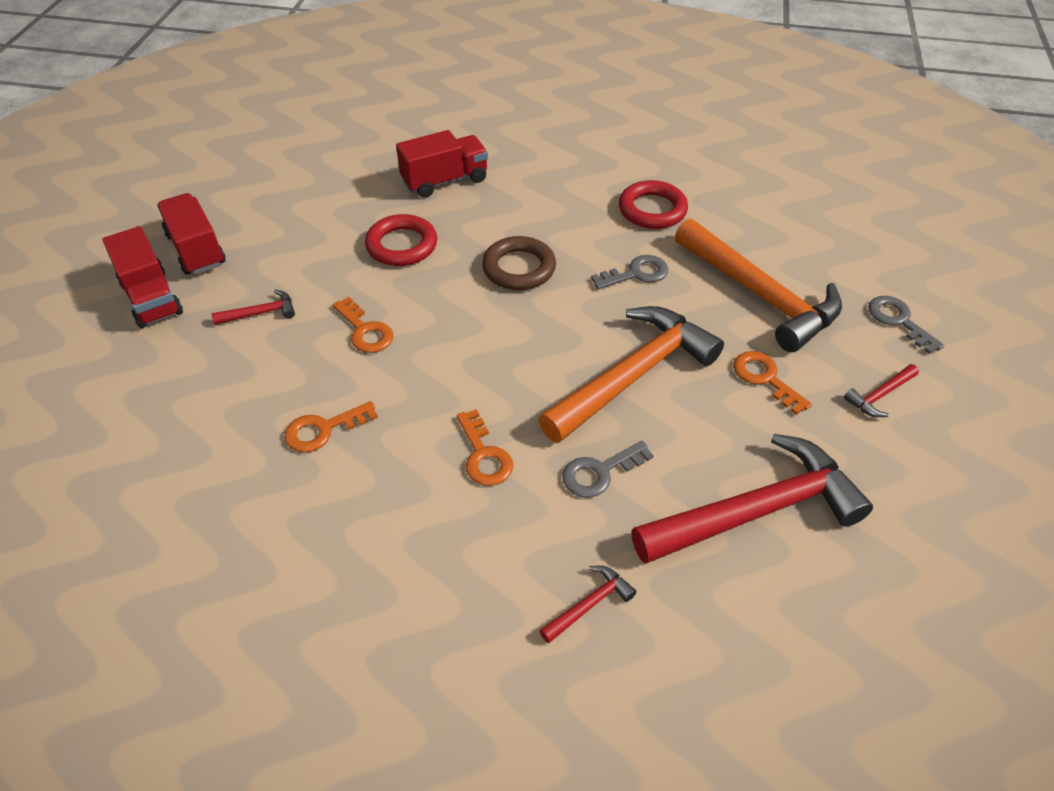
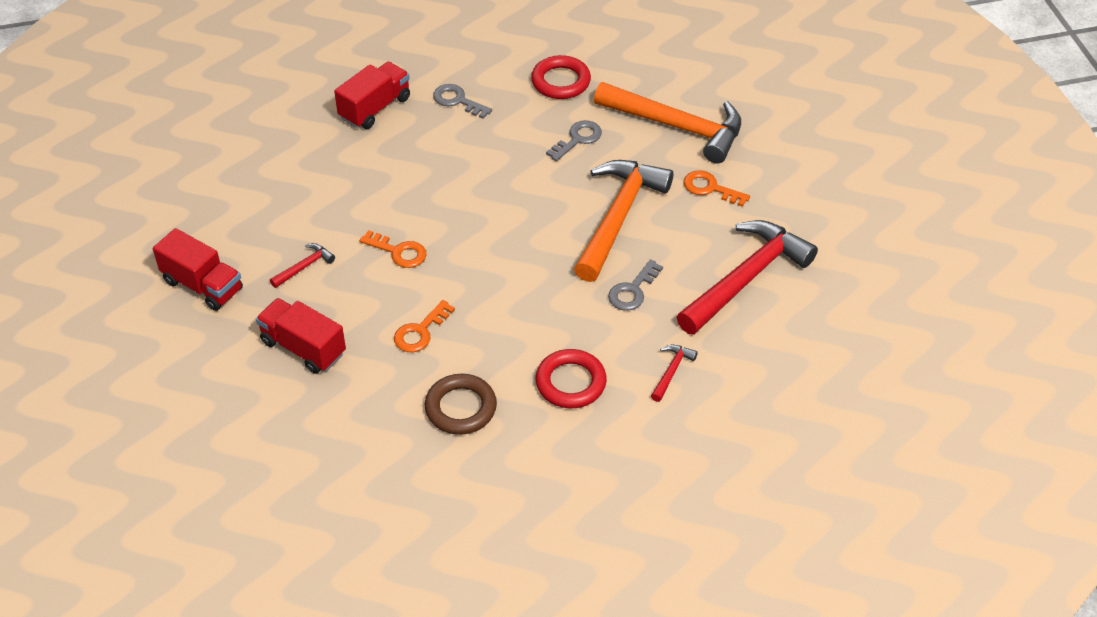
camera: 25 degrees left, 0 degrees up
red truck [157,193,226,275] -> red truck moved to [256,298,346,374]
red ring [365,214,437,266] -> red ring moved to [536,349,607,408]
orange key [456,409,513,486] -> none
brown ring [482,236,556,290] -> brown ring moved to [425,374,497,435]
red hammer [844,364,919,417] -> none
grey key [868,296,945,354] -> grey key moved to [433,84,492,119]

